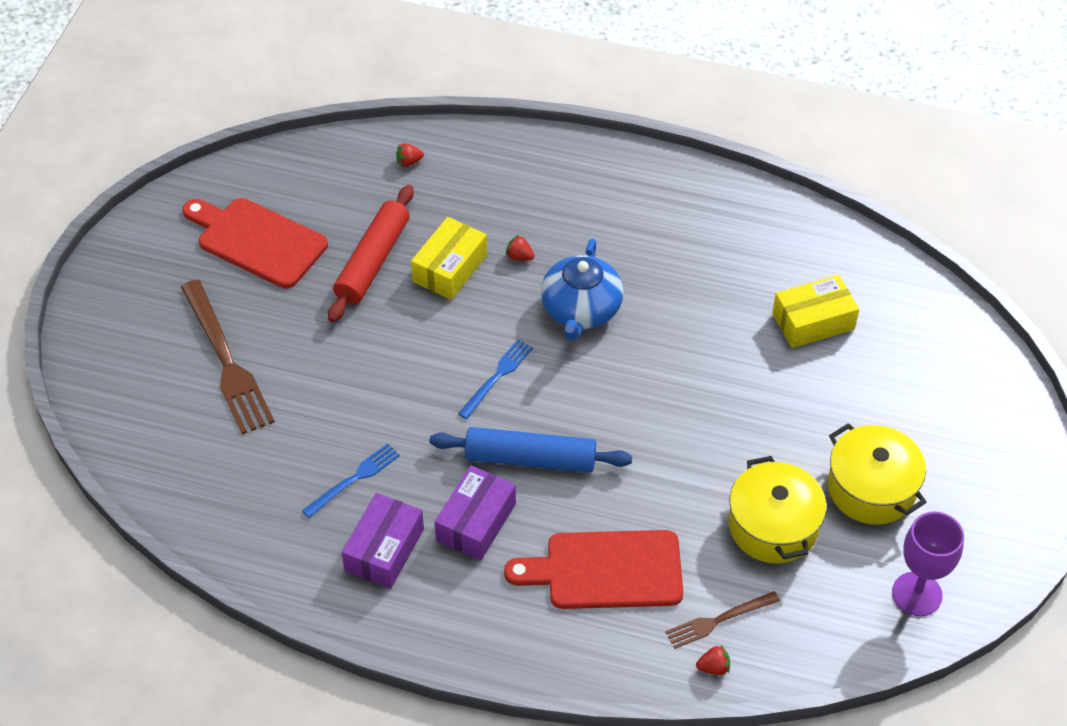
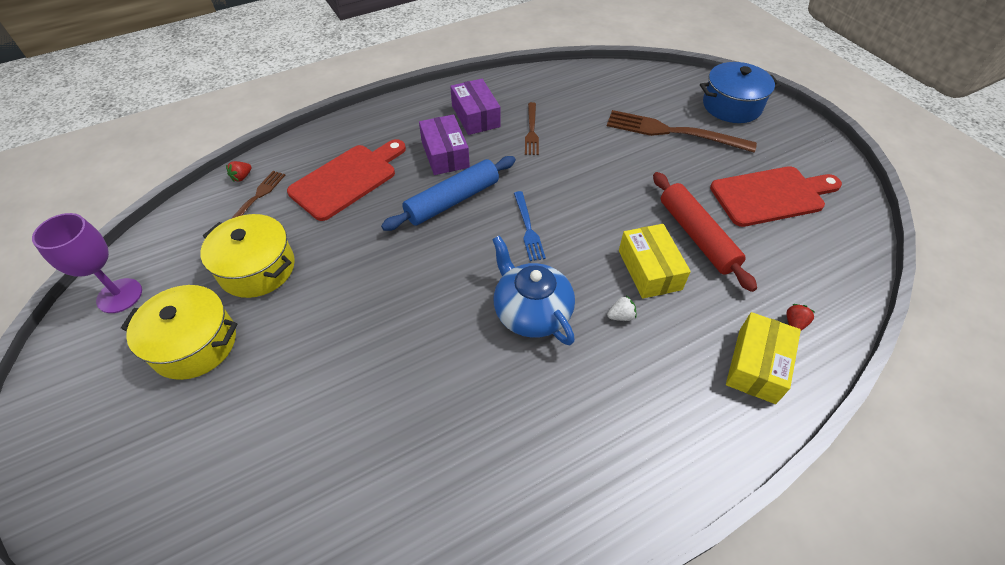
camera: 135 degrees right, 0 degrees up
blue fork [302,443,400,518] -> brown fork [525,102,539,155]
red strawberry [506,235,535,261] -> white strawberry [607,296,637,321]
yellow box [772,275,859,348] -> yellow box moved to [726,312,801,404]
none -> blue pot [700,62,780,123]

